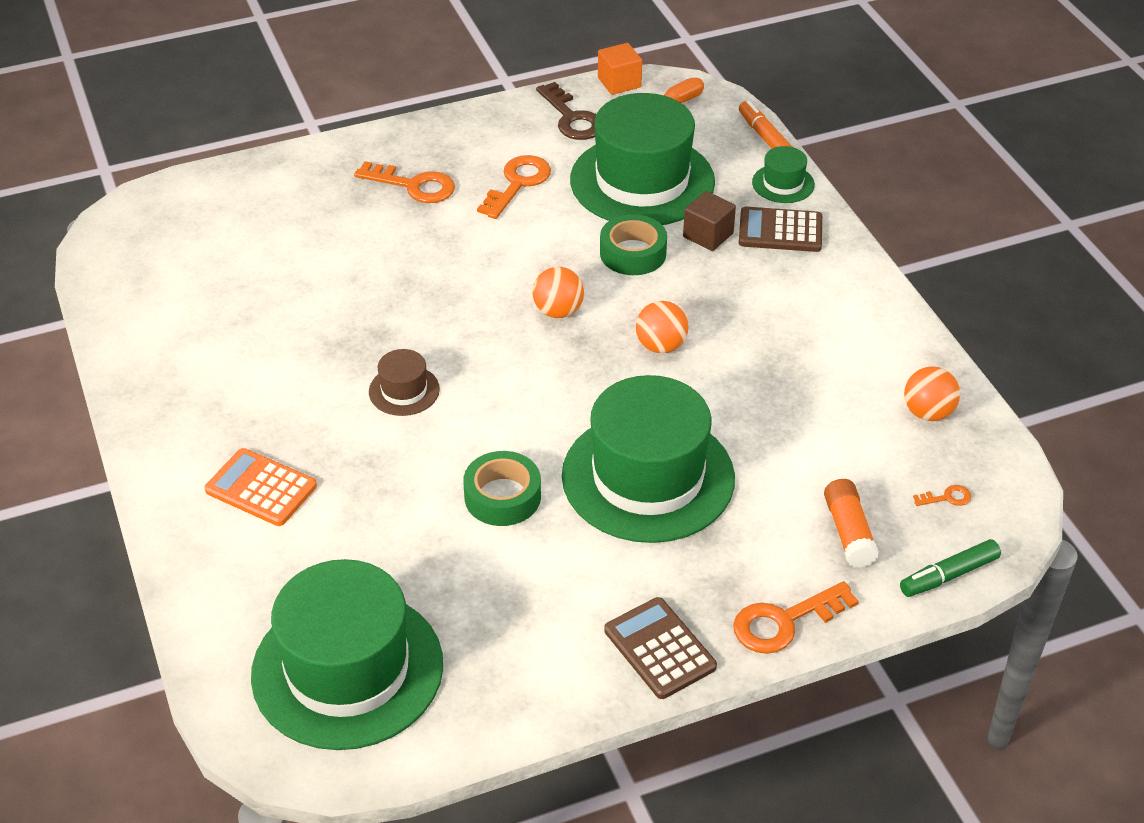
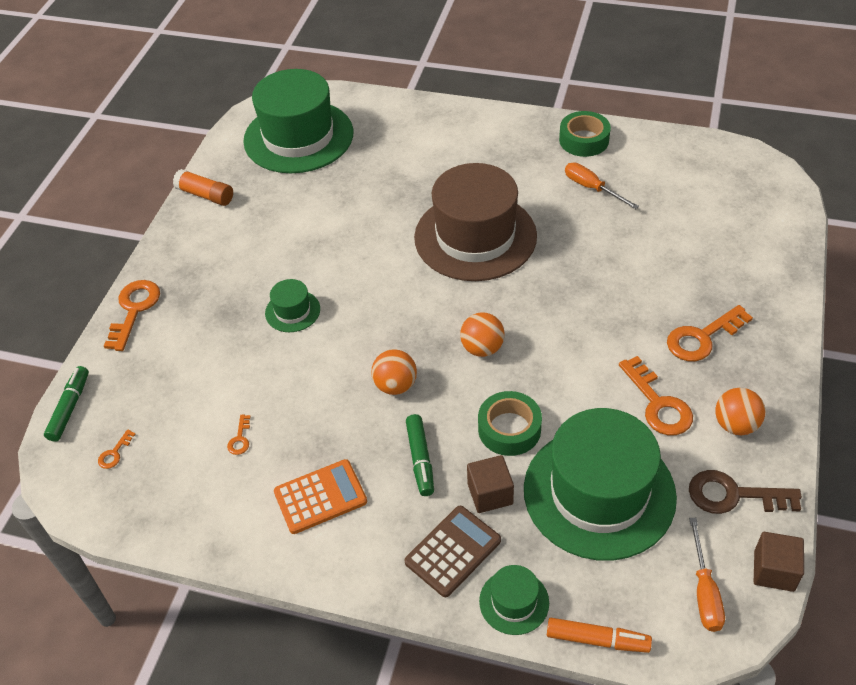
camera: 130 degrees right, 5 degrees up
orange calculator [205,448,317,526] -> orange calculator moved to [274,459,367,534]
brown hat [369,349,440,416] -> brown hat [414,163,537,281], size x2.33
green tape [463,451,541,526] -> green tape moved to [559,111,611,157]
green hat [562,375,735,543] -> green hat [265,279,320,332], size x0.43
orange cube [598,43,642,95] -> brown cube [754,532,804,592]
brown calculator [604,597,717,699] -> none
orange glue stick [824,479,879,568] -> orange glue stick moved to [173,169,233,206]
orange ball [904,366,960,421] -> orange ball moved to [715,388,765,435]
none -> orange key [227,415,251,455]
none -> green marker [406,414,434,496]
none -> orange screwdriver [565,162,639,209]

